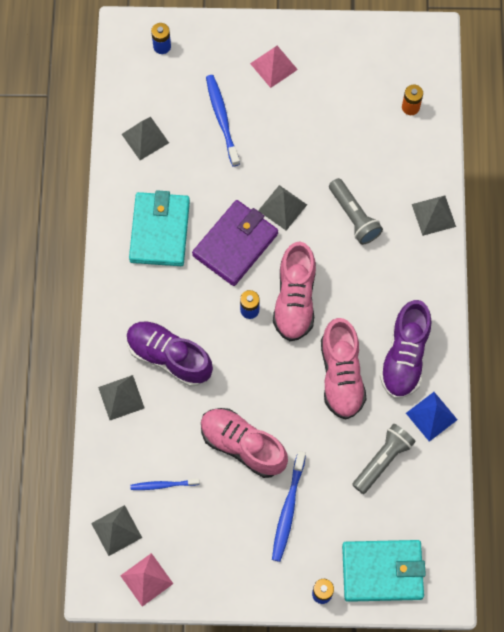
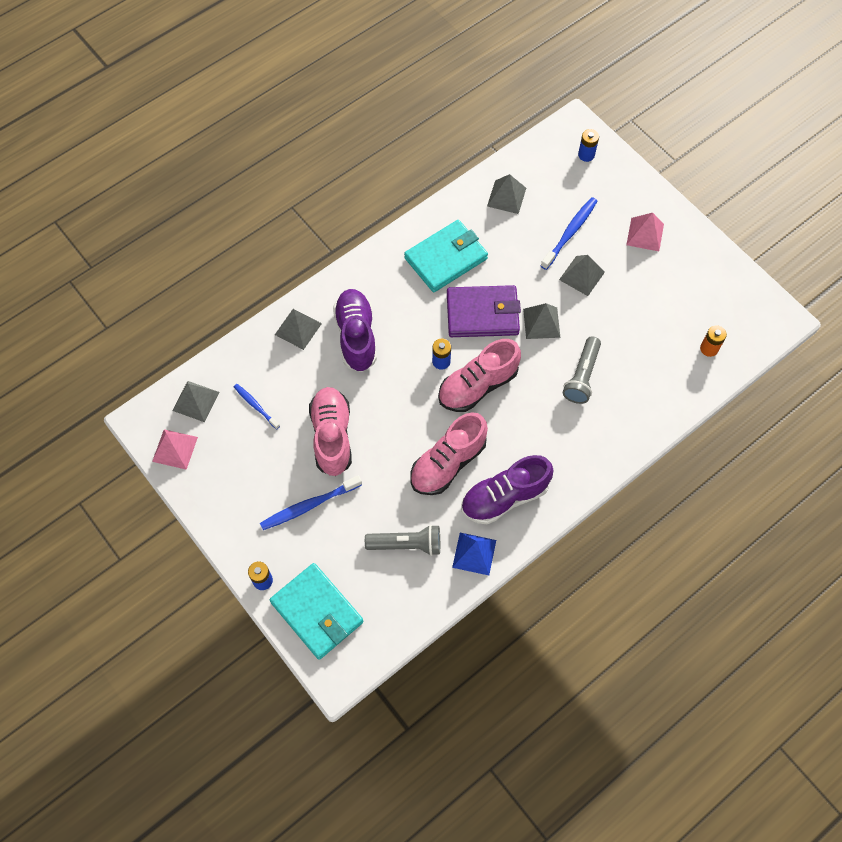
camera: 50 degrees right, 5 degrees down
grey pyramid [412,195,456,236] -> grey pyramid moved to [559,255,605,296]

